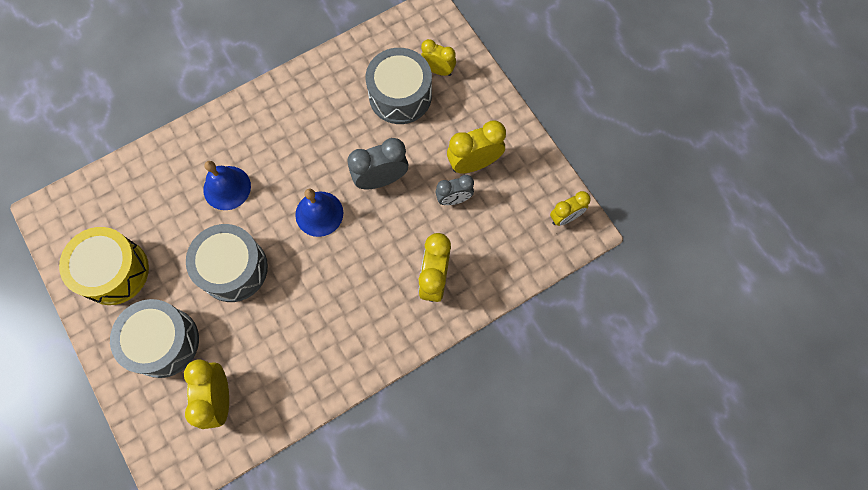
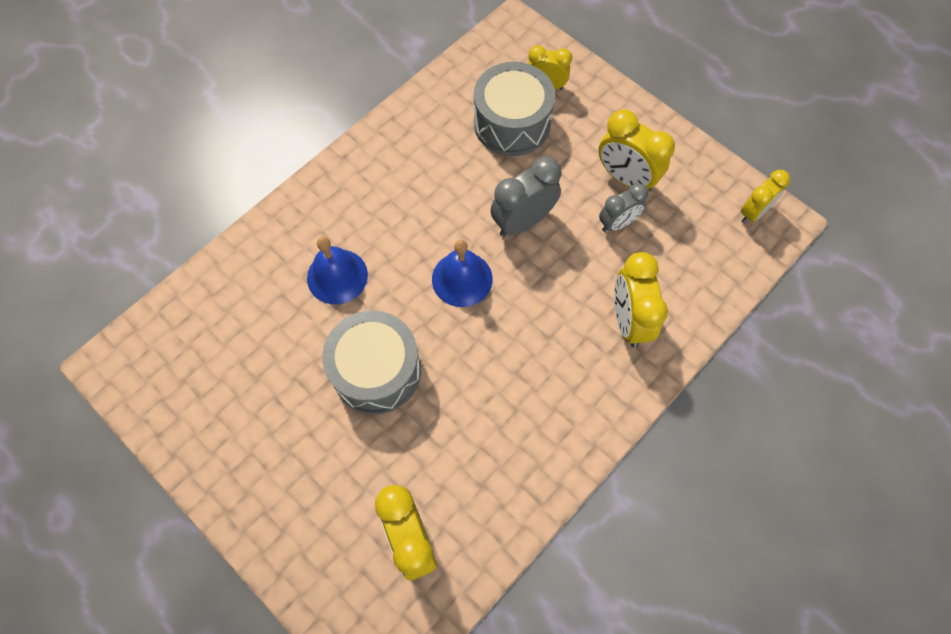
camera: 15 degrees left, 5 degrees down
yellow drum [59,227,149,305] -> none
grey drum [110,299,199,378] -> none
yellow clock [447,121,506,174] -> yellow clock turned 105 degrees counterclockwise [598,109,675,192]

